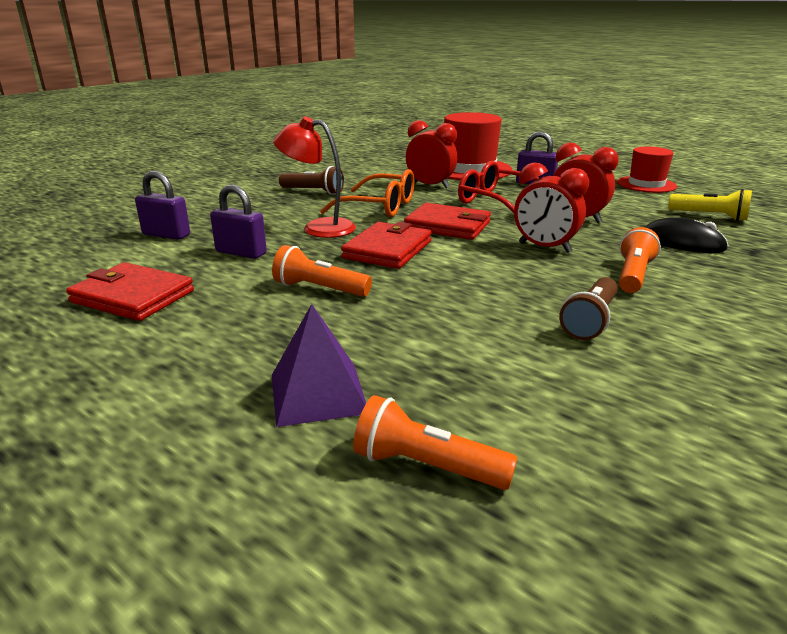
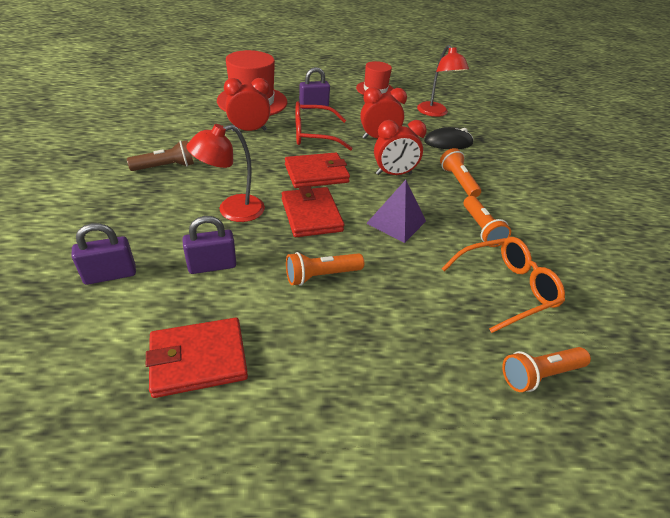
camera: 45 degrees left, 15 degrees up
purple pyramid [272,304,366,427] -> purple pyramid moved to [366,180,426,243]
orange glasses [320,169,414,217] -> orange glasses moved to [441,237,565,333]
brown flashlight [559,277,618,340] -> orange flashlight [464,196,511,247]
yellow flashlight [668,189,752,221] -> red lamp [417,45,469,117]

